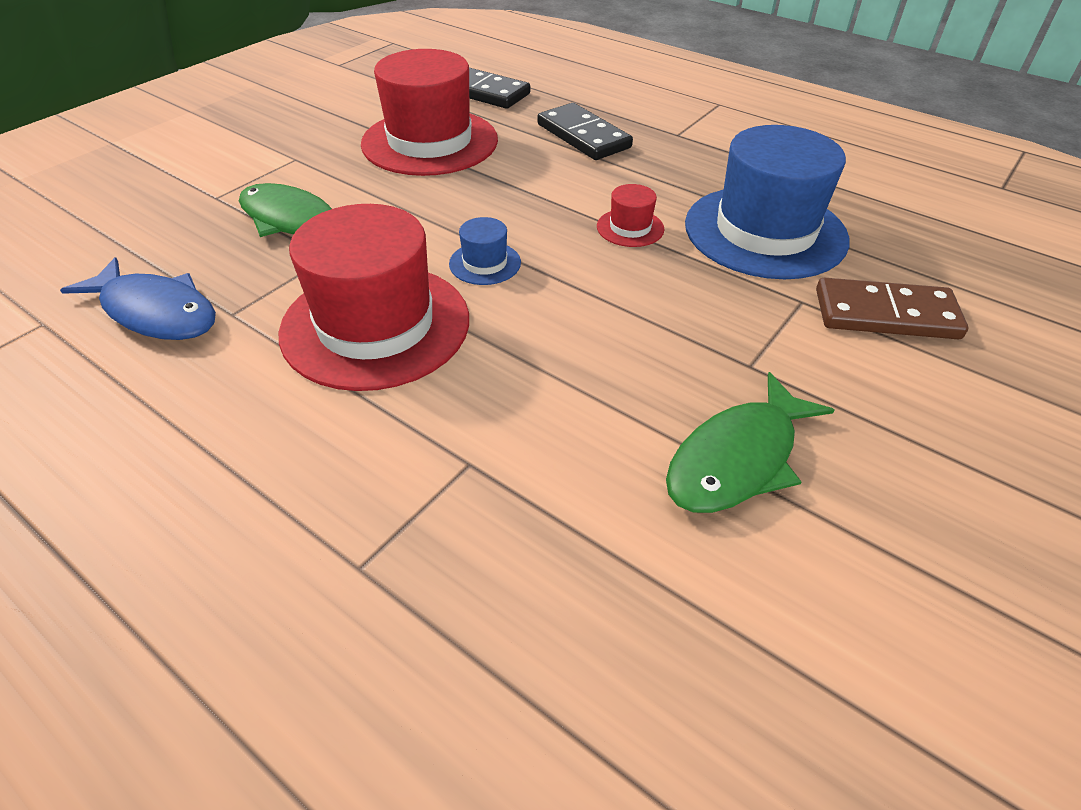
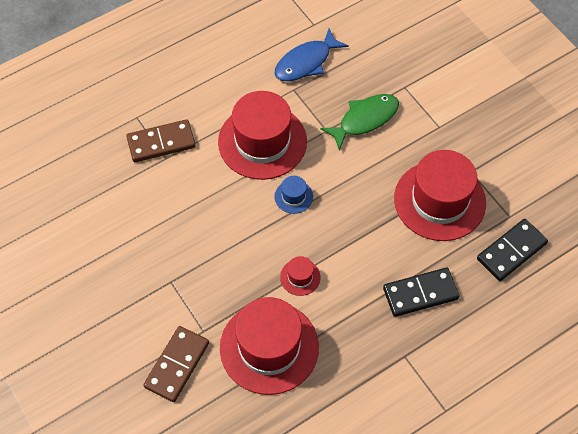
camera: 110 degrees right, 15 degrees up
green fish [666,372,835,513] -> none
blue hat [685,125,849,279] -> red hat [220,297,319,395]
none -> brown domino [126,120,196,162]

